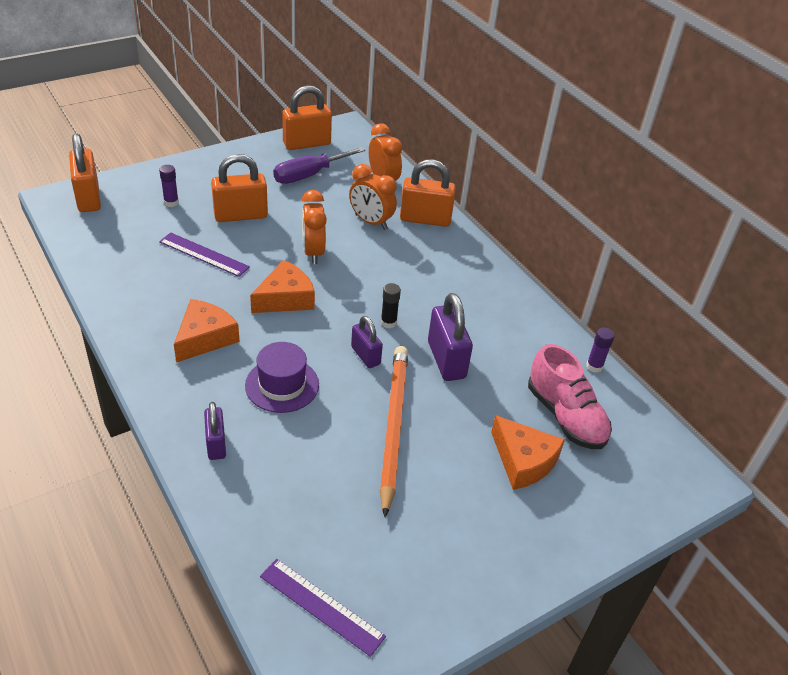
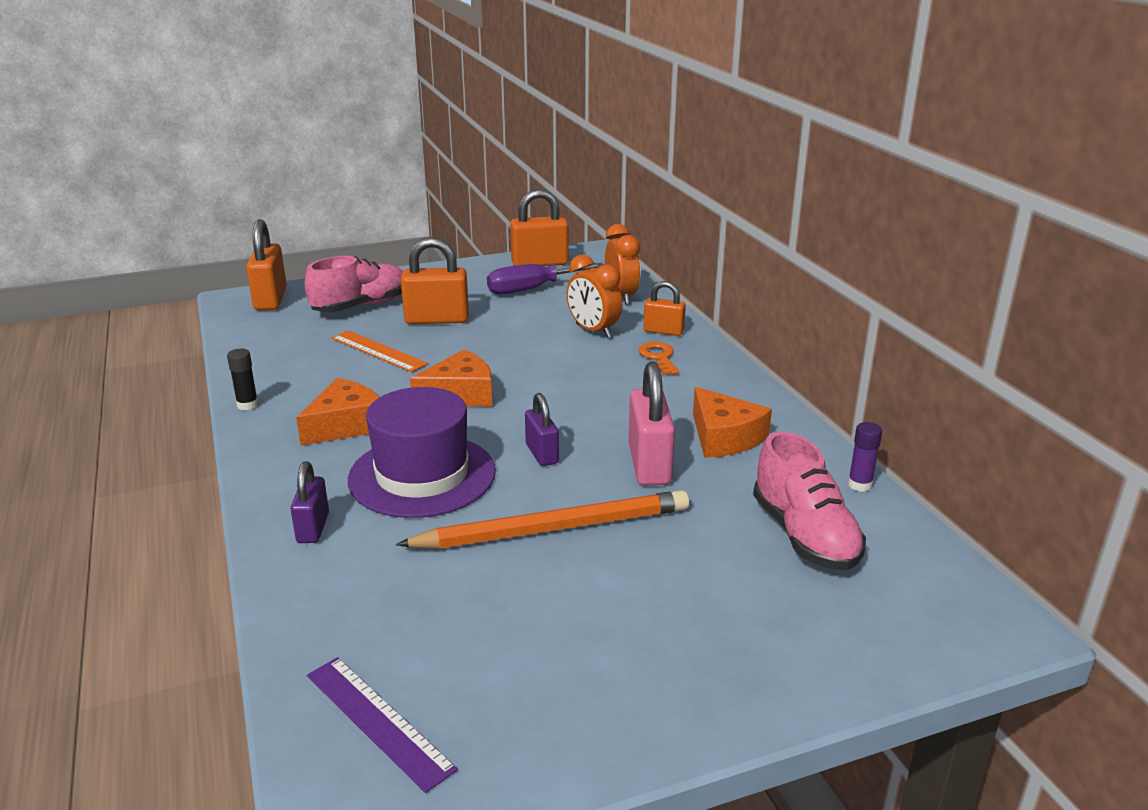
camera: 15 degrees right, 15 degrees down
purple glue stick [159,165,179,207] -> pink shoe [304,256,403,312]
purple ruler [159,232,250,277] -> orange ruler [332,330,428,372]
purple hat [245,342,319,413] -> purple hat [348,387,496,518], size x1.51
orange clock [302,190,327,264] -> none
orange pencil [380,346,408,517] -> orange pencil turned 60 degrees clockwise [396,490,689,549]
black glue stick [381,283,401,328] -> black glue stick moved to [227,349,258,410]
orange padlock [400,159,456,227] -> orange padlock [643,281,686,336], size x0.61
purple padlock [428,293,473,381] -> pink padlock [628,362,675,486]
orange cheese [491,415,565,490] -> orange cheese moved to [693,387,772,458]
none -> orange key [639,342,679,375]

